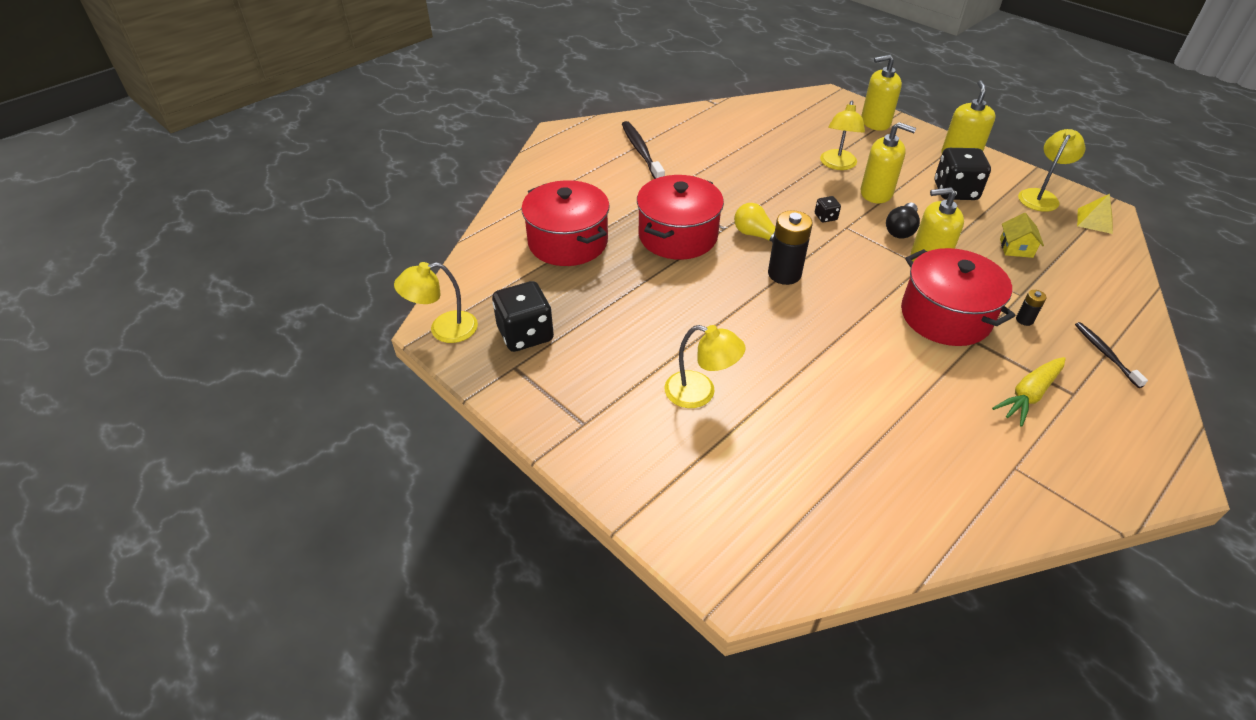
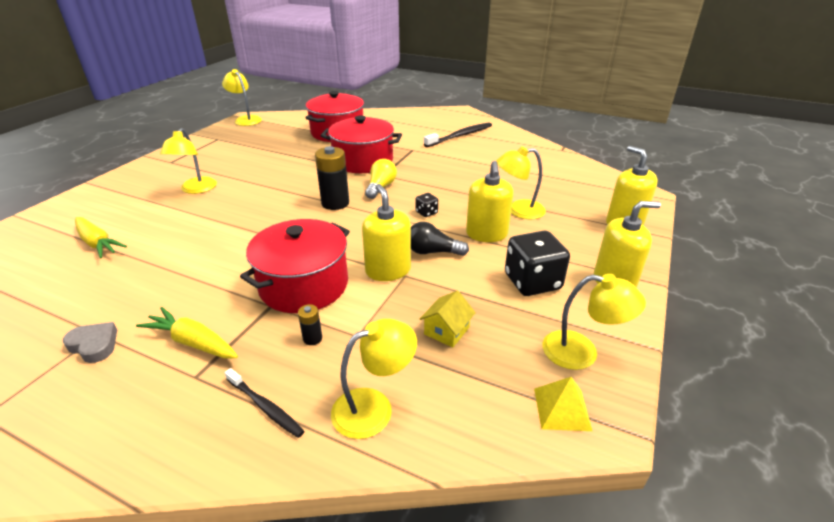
camera: 70 degrees right, 10 degrees down
black dice [492,281,554,352] -> none
yellow house [1000,213,1044,258] -> yellow house turned 45 degrees counterclockwise [420,291,476,348]
black toothbrush [1075,322,1148,388] -> black toothbrush turned 75 degrees clockwise [225,368,305,438]
none -> grey heart [63,322,117,363]
none -> yellow carrot [75,217,127,258]
none -> yellow lamp [331,319,417,439]

